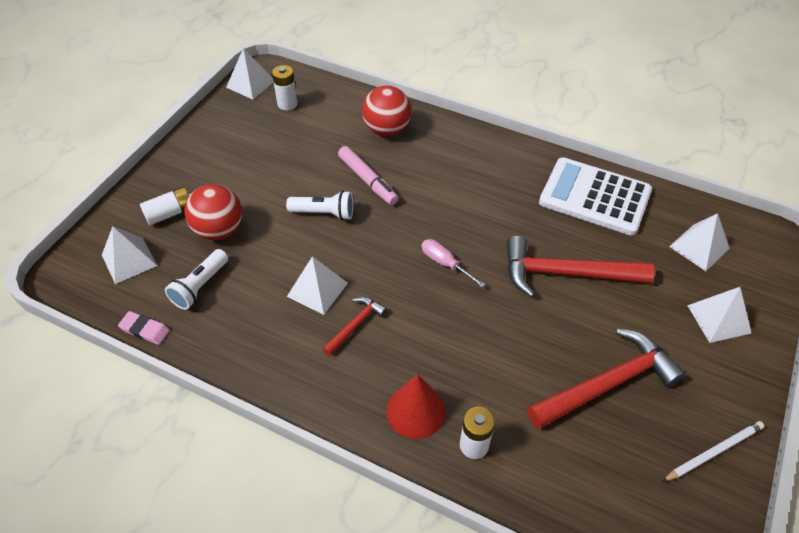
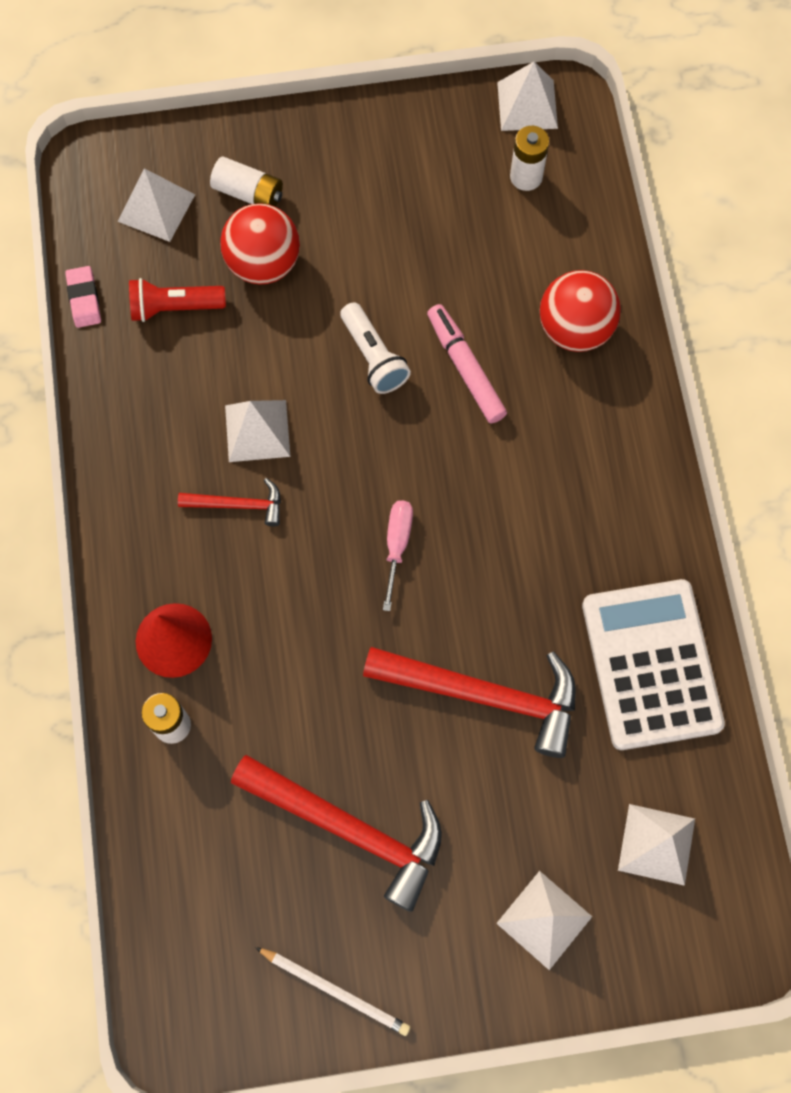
camera: 55 degrees right, 20 degrees up
white flashlight [165,249,228,310] -> red flashlight [129,278,226,322]
pink marker [338,146,398,205] -> pink marker turned 135 degrees clockwise [427,304,507,424]
red hammer [507,236,655,298] -> red hammer turned 135 degrees clockwise [363,647,576,758]

